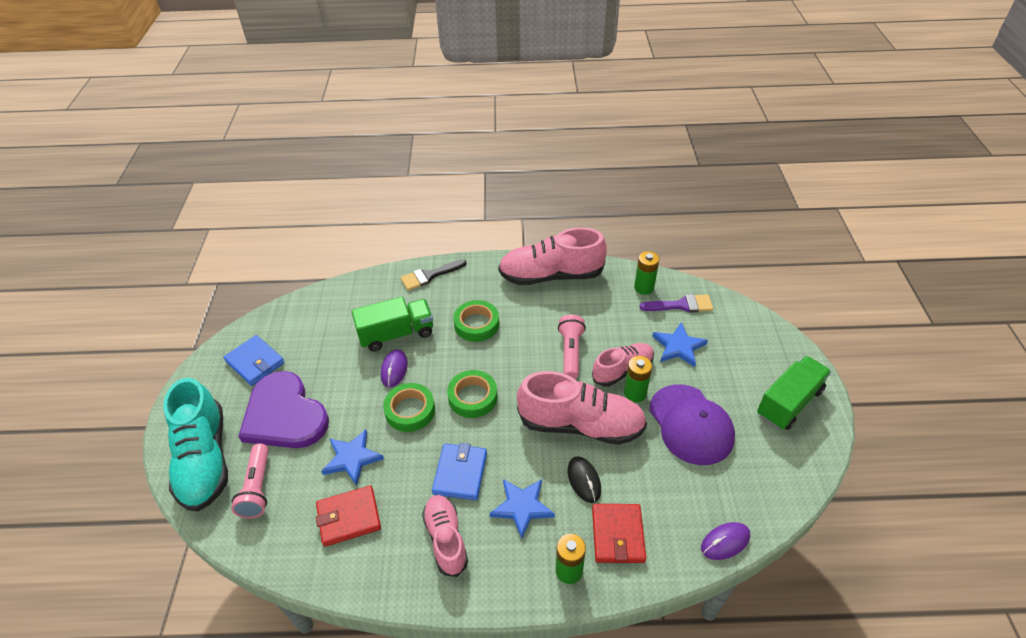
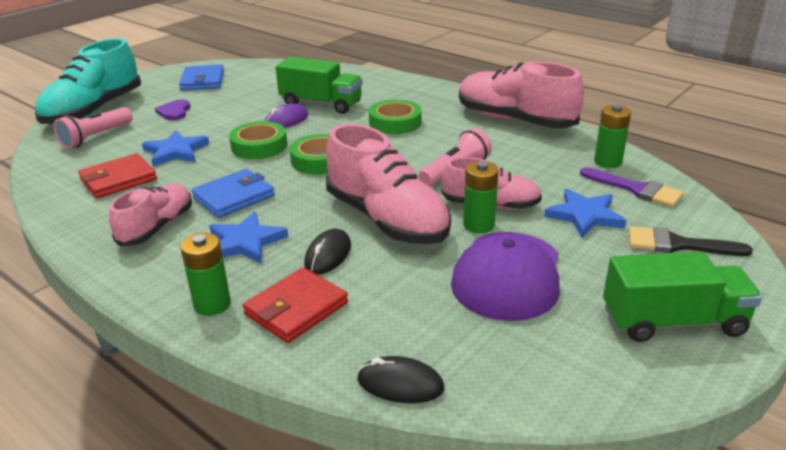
camera: 40 degrees right, 15 degrees down
purple heart [238,371,329,448] -> purple heart [155,99,191,120], size x0.40
red wallet [316,485,381,547] -> red wallet turned 60 degrees counterclockwise [78,153,157,198]
black brush [401,259,467,291] -> black brush moved to [629,226,753,256]
purple mouse [701,522,750,560] -> black mouse [357,356,445,403]

